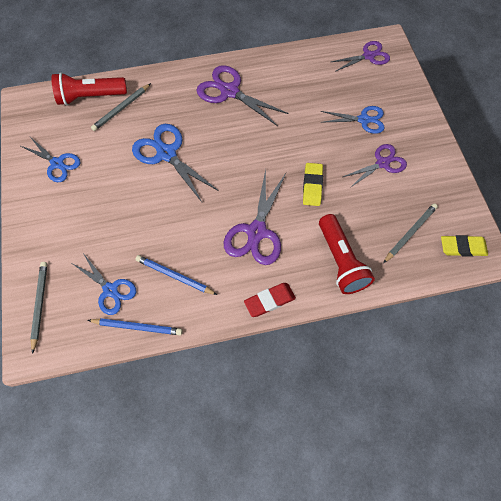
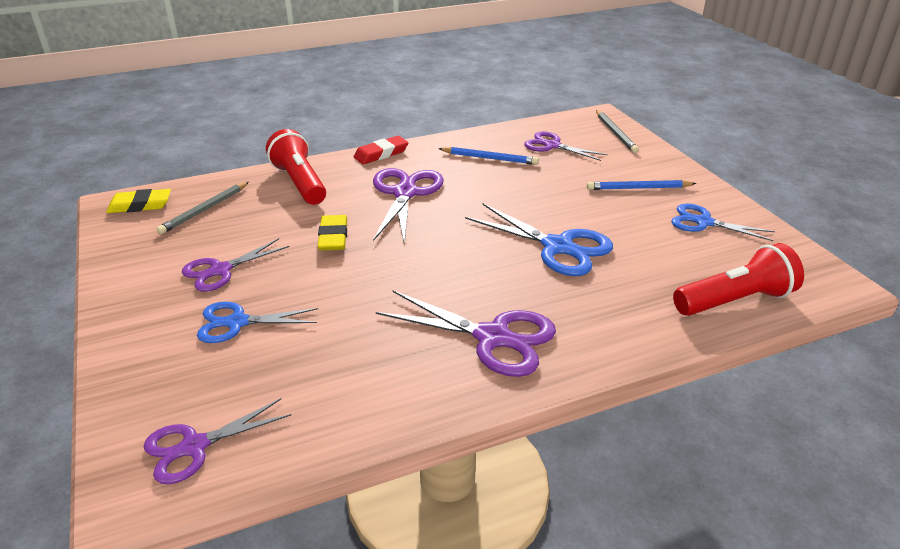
camera: 170 degrees right, 30 degrees down
blue scissors [73,253,136,315] -> purple scissors [524,131,608,161]
blue pencil [88,318,182,335] -> blue pencil moved to [587,180,697,190]
grey pencil [91,83,151,131] -> none

